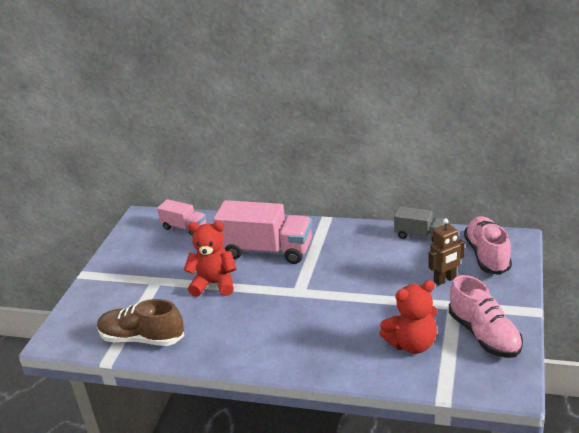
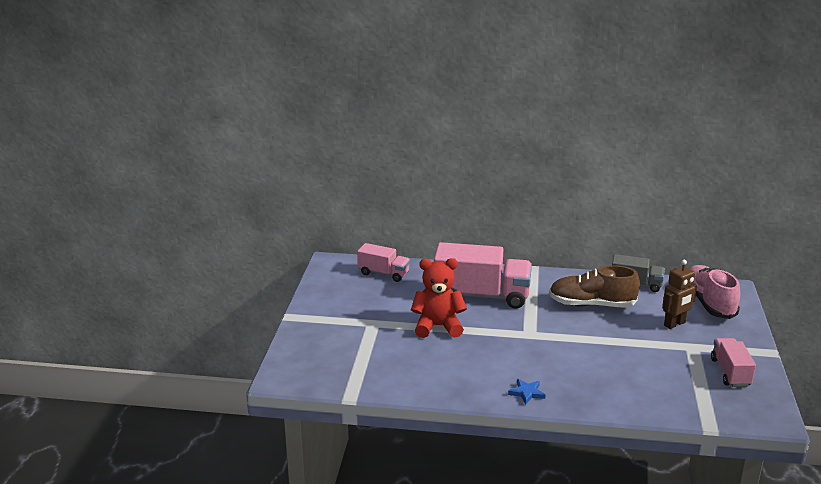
camera: 10 degrees left, 5 degrees down
brown shoe [97,299,184,346] -> brown shoe moved to [549,265,640,308]
red teddy bear [380,280,437,354] -> none
pink shoe [449,275,523,358] -> pink truck [711,338,756,387]
none -> blue star [508,379,545,405]

